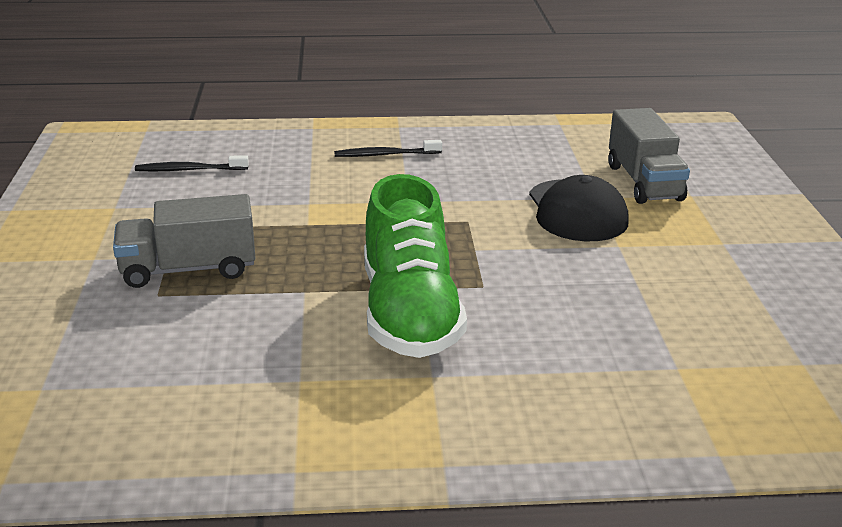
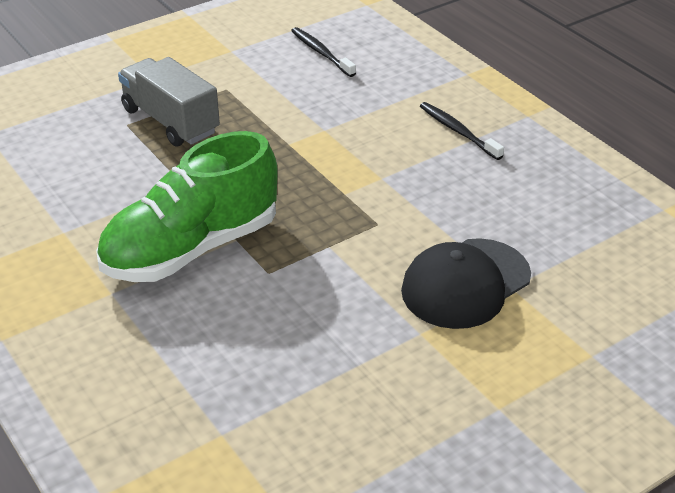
camera: 60 degrees right, 10 degrees up
grey truck [608,108,690,204] -> none

